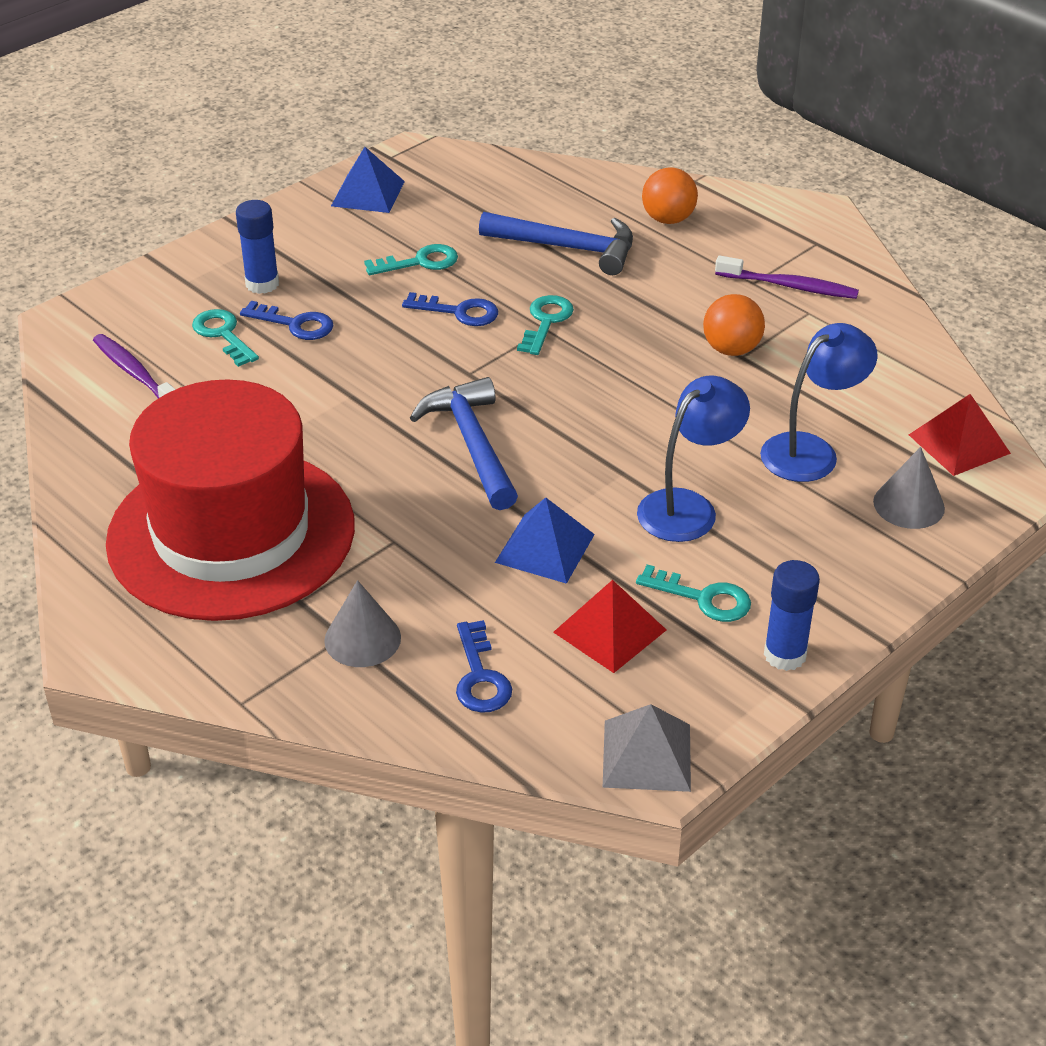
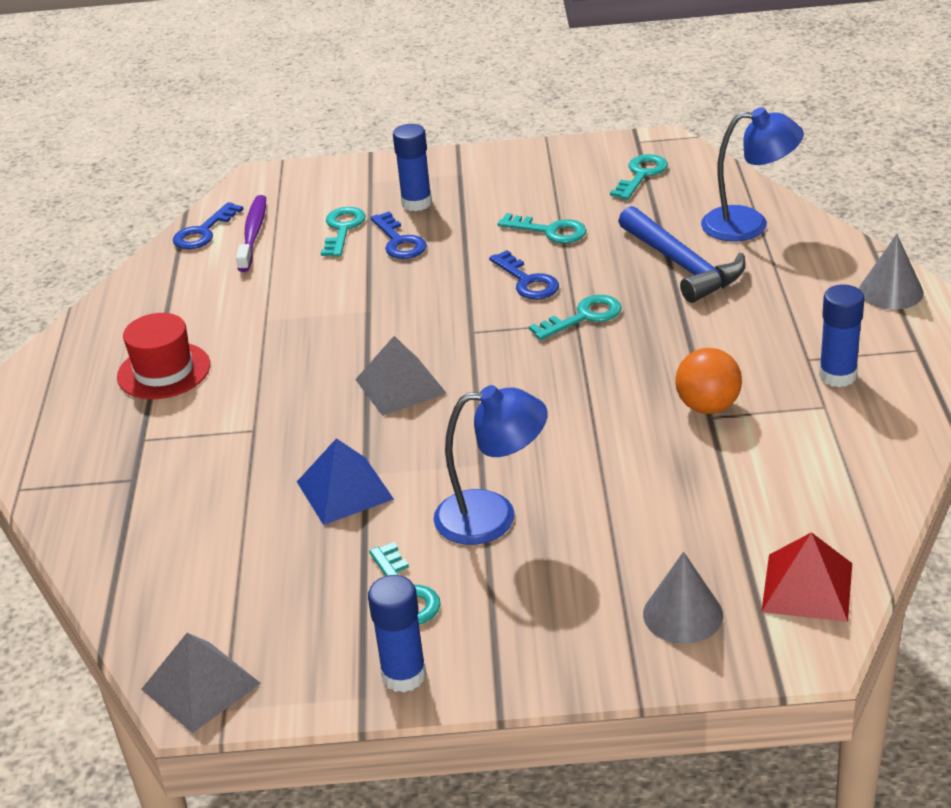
camera: 45 degrees right, 5 degrees down
red hat [106,379,355,621] -> red hat [117,313,210,399], size x0.43
grey cone [324,580,401,667] -> grey cone moved to [859,234,924,310]
blue pyramid [331,147,405,213] -> none
blue hammer [410,377,518,510] -> grey pyramid [355,336,446,416]
blue key [456,620,512,713] -> blue key moved to [173,202,243,249]
red pyramid [553,580,666,673] -> none
orange ball [642,167,698,224] -> none
purple toothbrush [715,255,859,299] -> blue glue stick [819,285,865,387]
blue lamp [760,323,878,482] -> blue lamp moved to [701,107,804,242]
none -> turquoise key [610,154,668,200]

